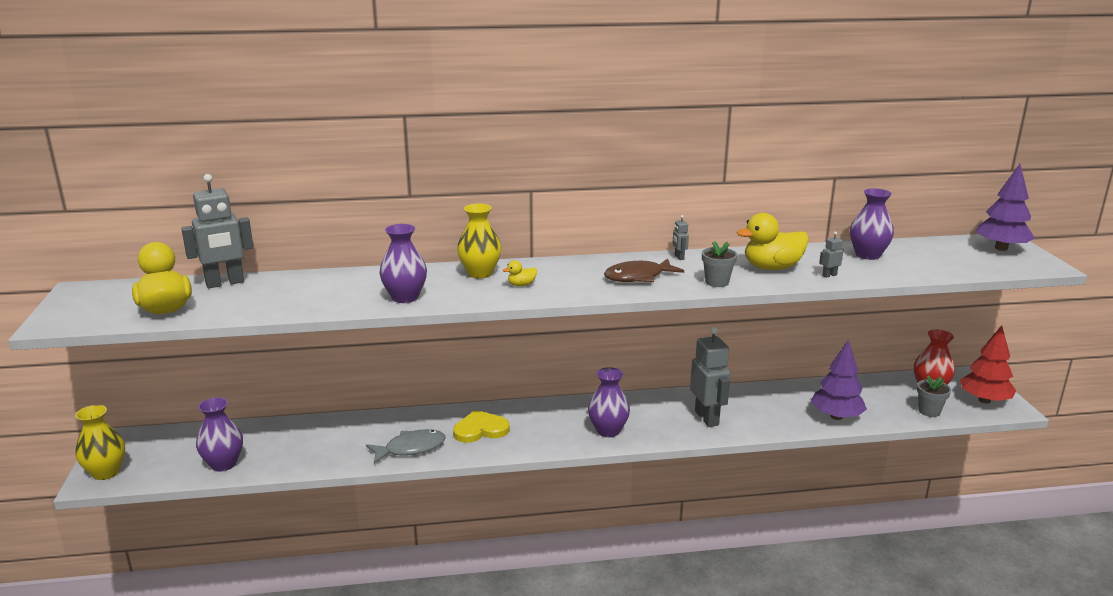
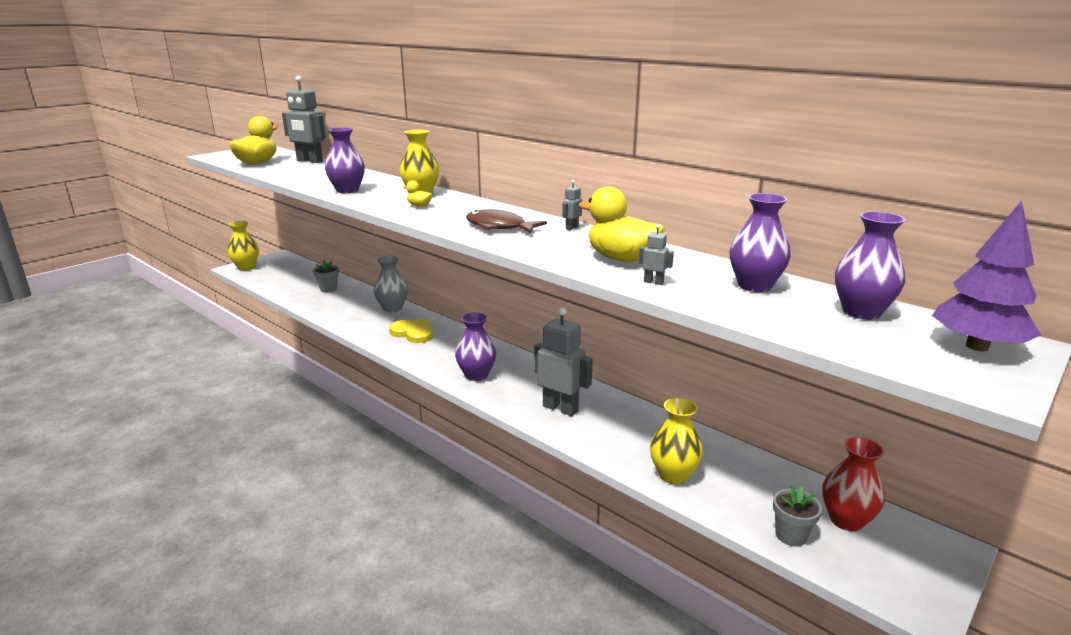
camera: 50 degrees right, 0 degrees up
purple vase [196,397,243,472] -> purple vase moved to [835,211,905,320]
grey fish [366,429,446,464] -> none
grey robot [690,326,731,427] -> grey robot turned 90 degrees counterclockwise [534,307,593,416]
grey flower pot [702,241,737,287] -> grey flower pot moved to [313,260,339,293]
purple tree [811,340,867,420] -> yellow vase [650,398,703,484]
red tree [960,325,1016,404] -> none
none -> grey vase [374,256,408,312]

